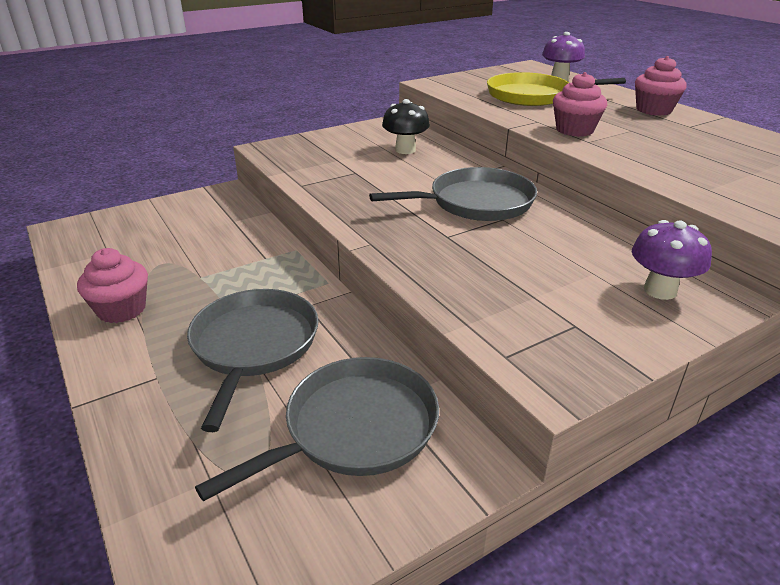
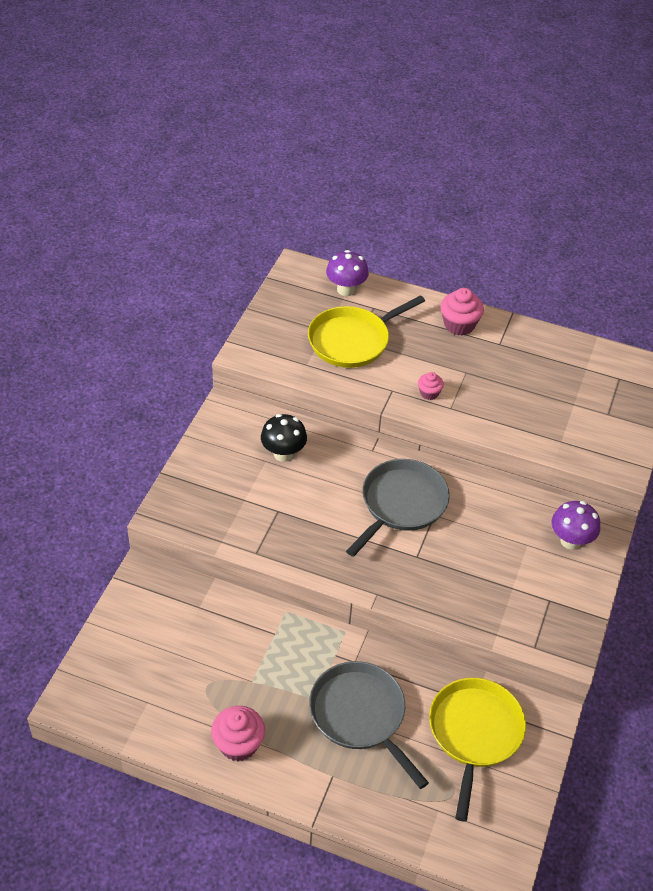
camera: 40 degrees left, 15 degrees up
grey pan [195,357,439,501] -> yellow pan [429,678,526,822]
pink cupcake [553,72,607,137] -> pink cupcake [418,372,444,400], size x0.57

